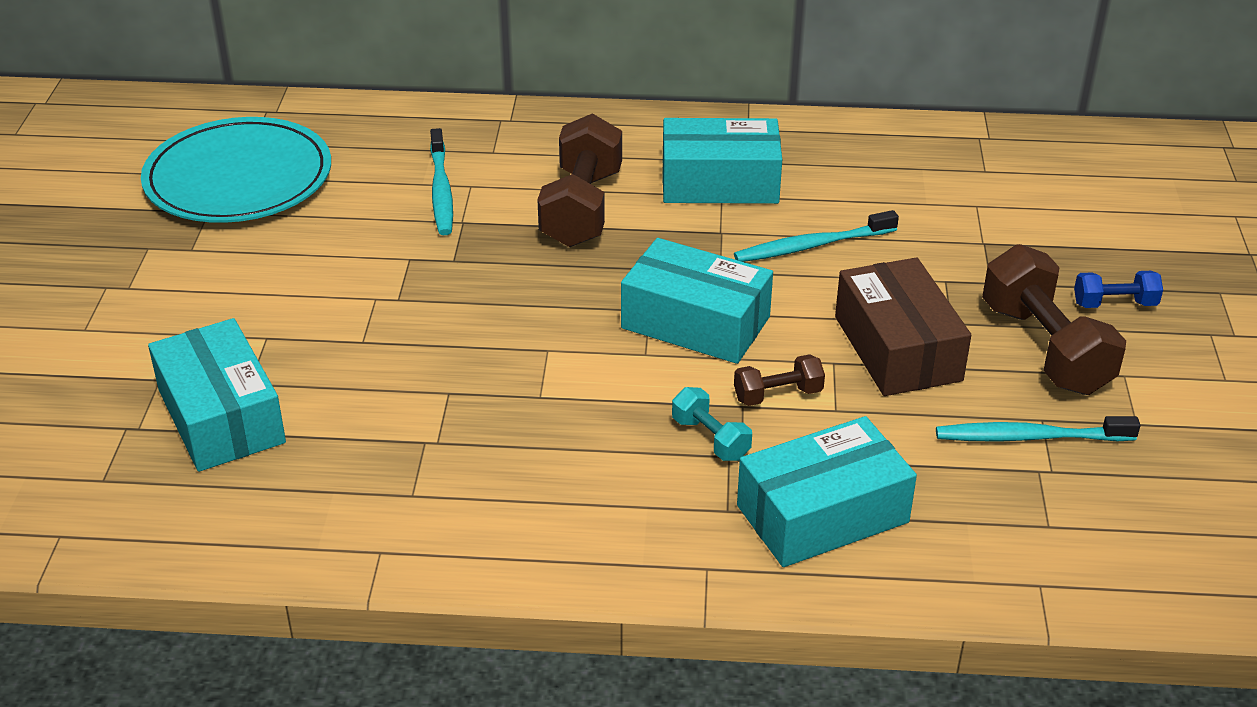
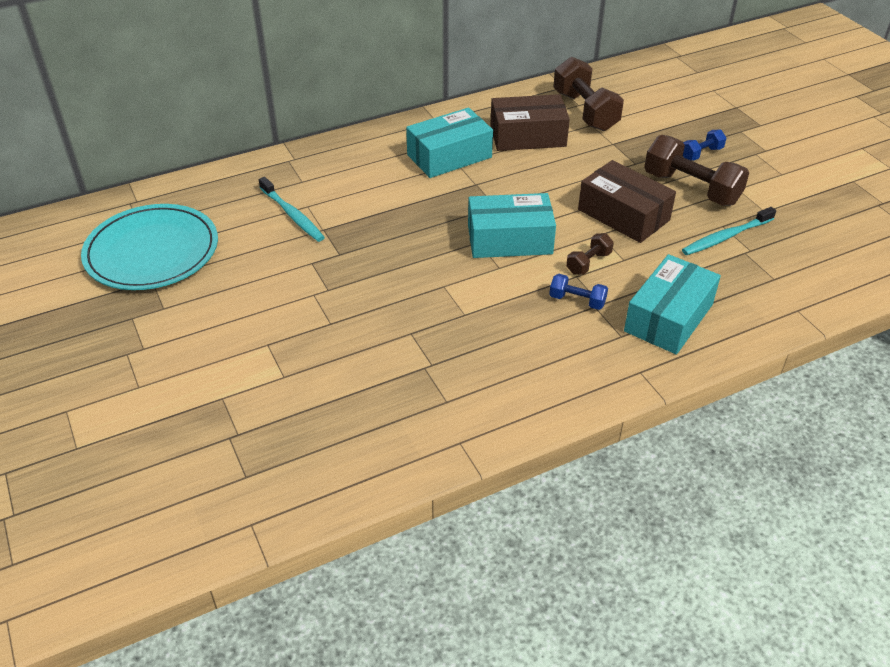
camera: 30 degrees left, 5 degrees up
turquoise box [148,318,286,472] -> none
brown dumbbell [537,113,622,247] -> brown dumbbell moved to [553,57,624,131]
turquoise dumbbell [672,387,752,461] -> blue dumbbell [549,274,608,310]
turquoise toothbrush [734,210,899,262] -> none
none -> brown box [490,94,570,151]

